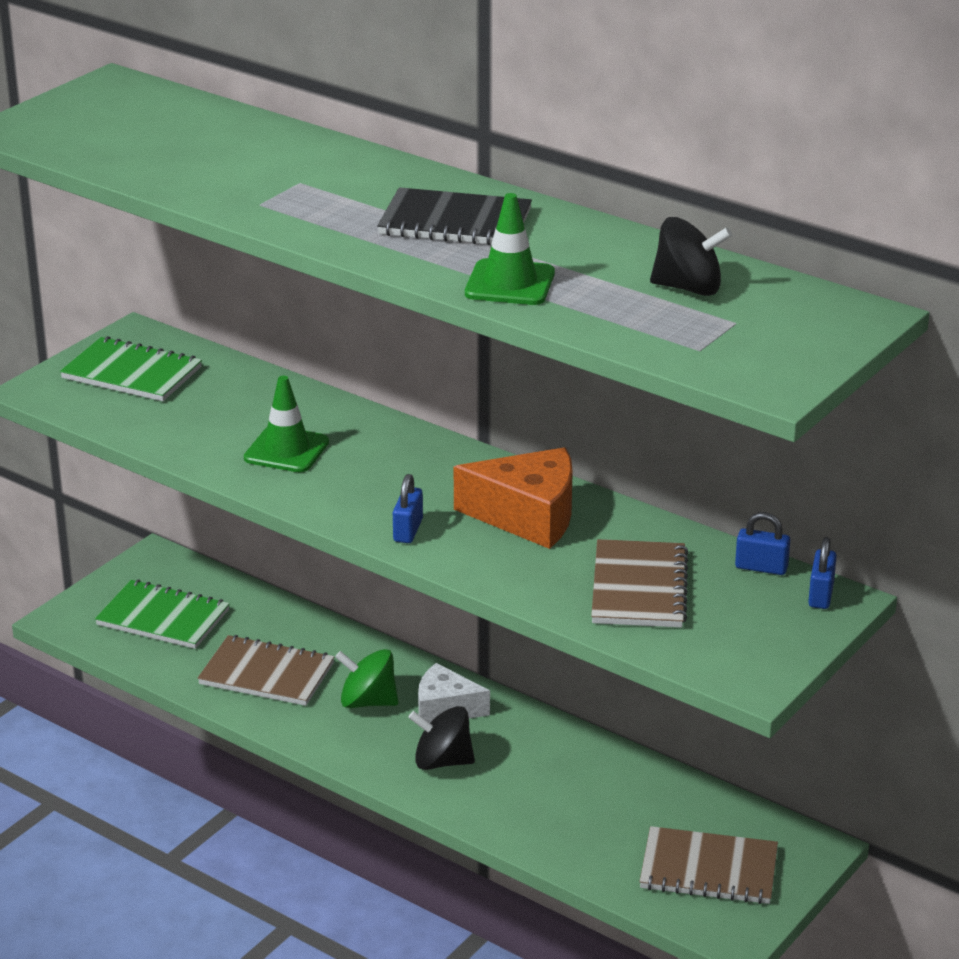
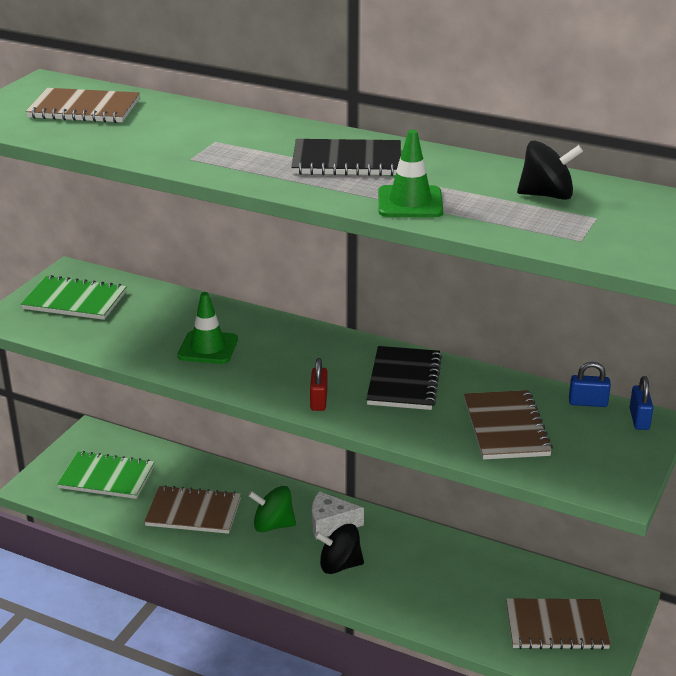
camera: 10 degrees left, 0 degrees up
blue padlock [393,474,423,543] -> red padlock [310,358,327,411]
orange cheese [454,447,573,549] -> black notebook [366,346,442,410]
none -> brown notebook [26,88,140,123]

